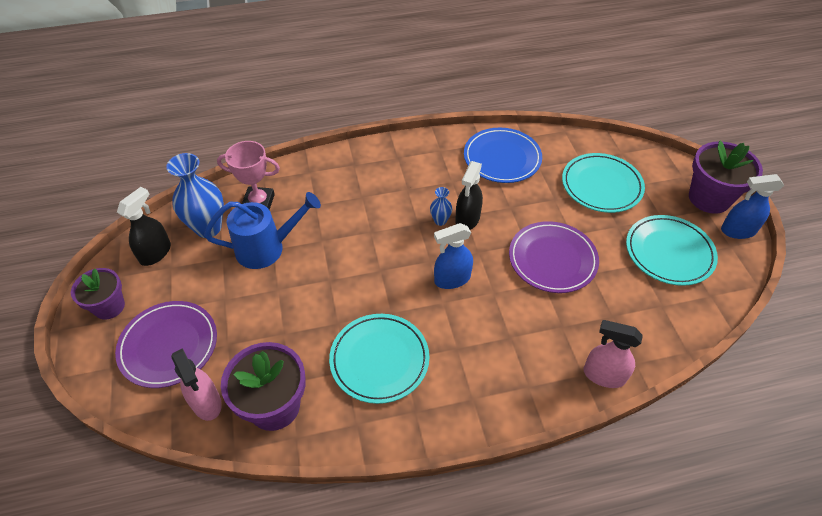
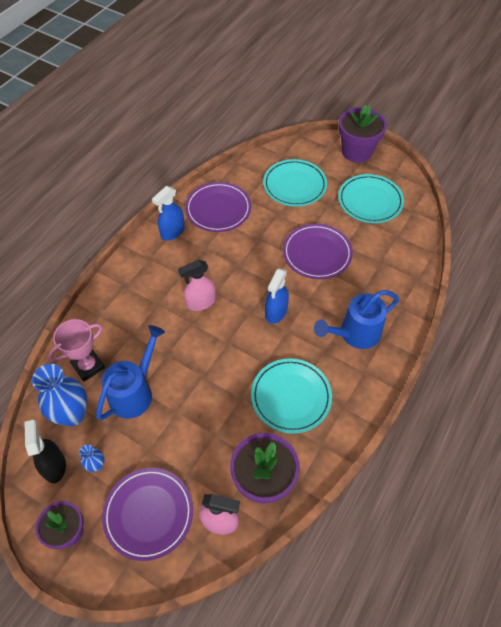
camera: 45 degrees left, 5 degrees up
blue vase [430,187,452,226] -> blue vase moved to [79,444,104,472]
black spray bottle [455,161,483,230] -> none
blue plate [464,128,542,183] -> purple plate [185,182,251,232]
pink spray bottle [584,320,643,388] -> pink spray bottle moved to [178,260,216,311]
blue spray bottle [721,174,784,239] -> blue spray bottle moved to [152,186,185,241]
none -> blue watering can [314,290,399,349]

